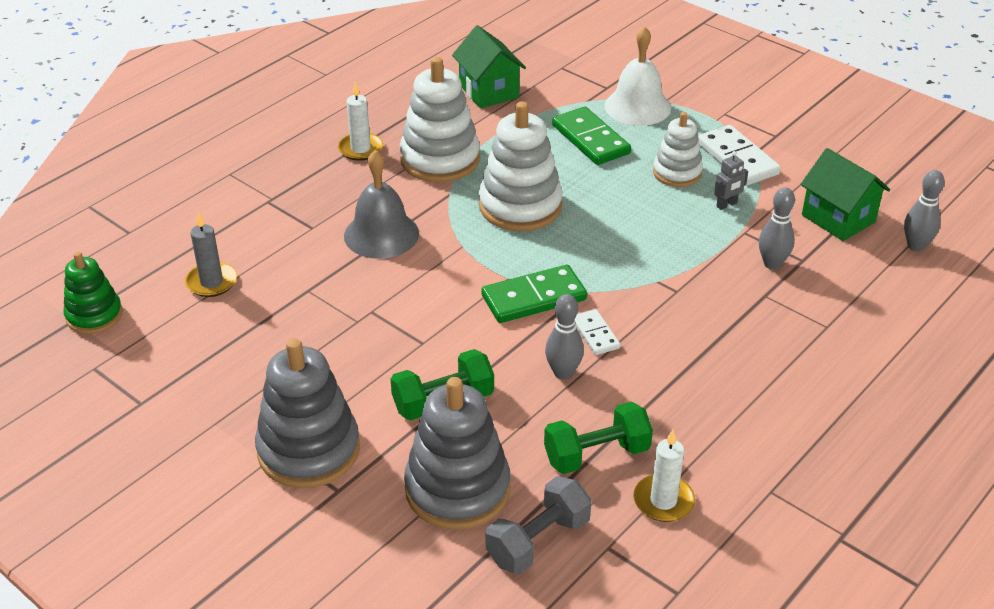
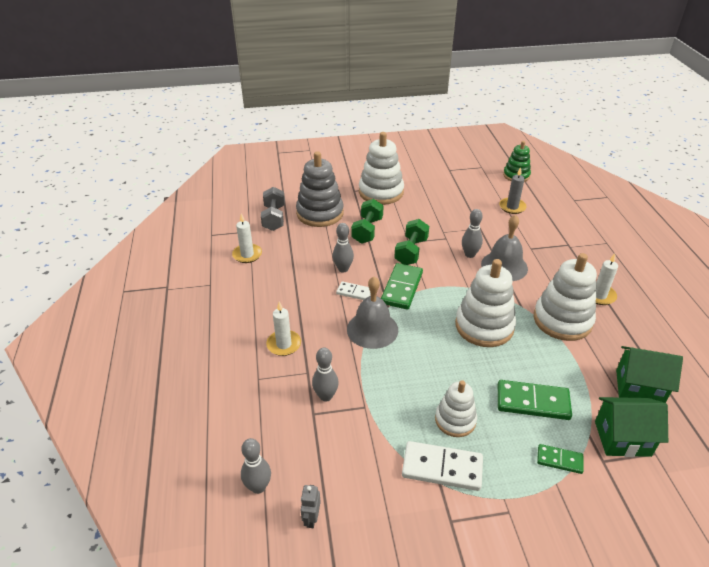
camera: 130 degrees right, 0 degrees up
grey stacking toy [255,338,360,488] -> white stacking toy [359,132,404,205]
green dumbbell [544,402,653,474] -> green dumbbell moved to [394,219,429,265]
white bell [605,26,671,126] -> green domino [537,444,584,474]
grey robot [714,151,748,210] -> grey robot moved to [301,485,321,528]
green house [800,148,890,241] -> green house moved to [595,397,668,457]
none -> white candle [266,302,301,356]
none -> grey bell [347,277,398,349]
none -> grey bowling pin [462,209,483,258]

